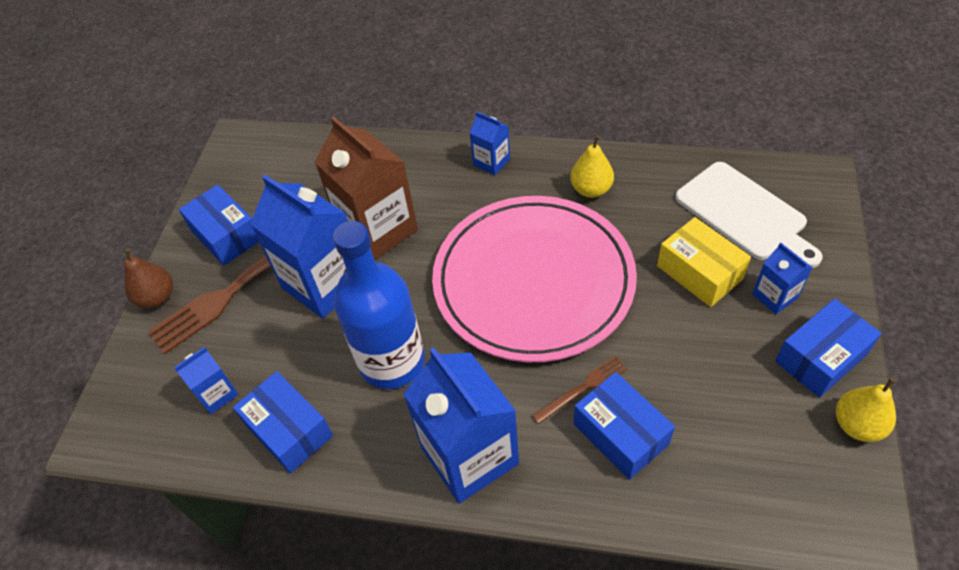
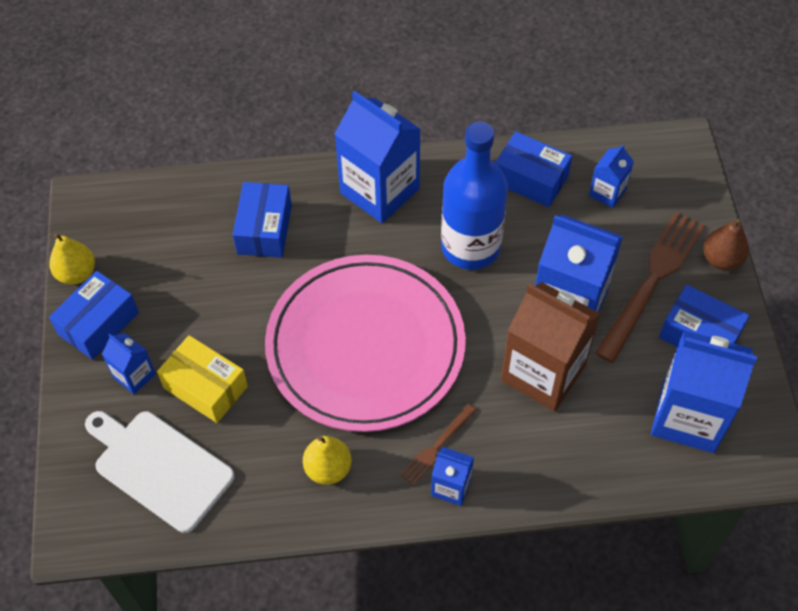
camera: 160 degrees right, 5 degrees up
brown fork [532,356,628,424] -> brown fork moved to [400,404,477,486]
blue box [574,372,675,480] -> blue box turned 60 degrees clockwise [233,182,292,258]
none -> blue carton [651,330,757,453]

